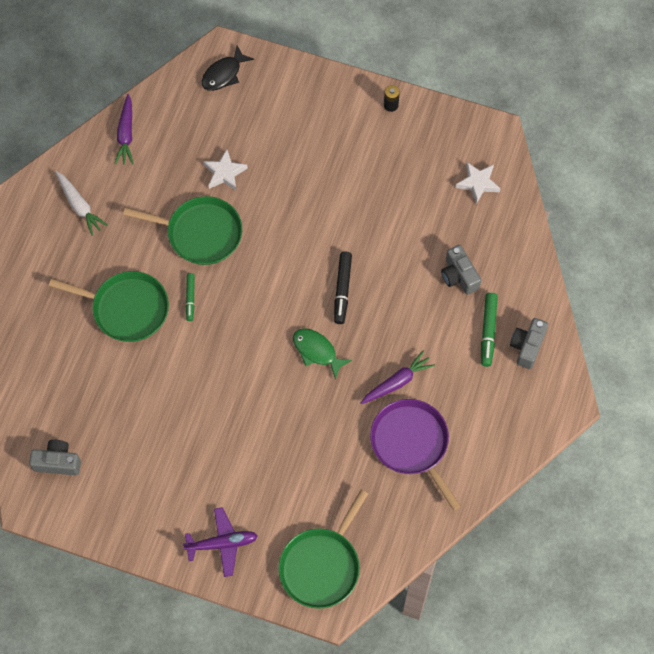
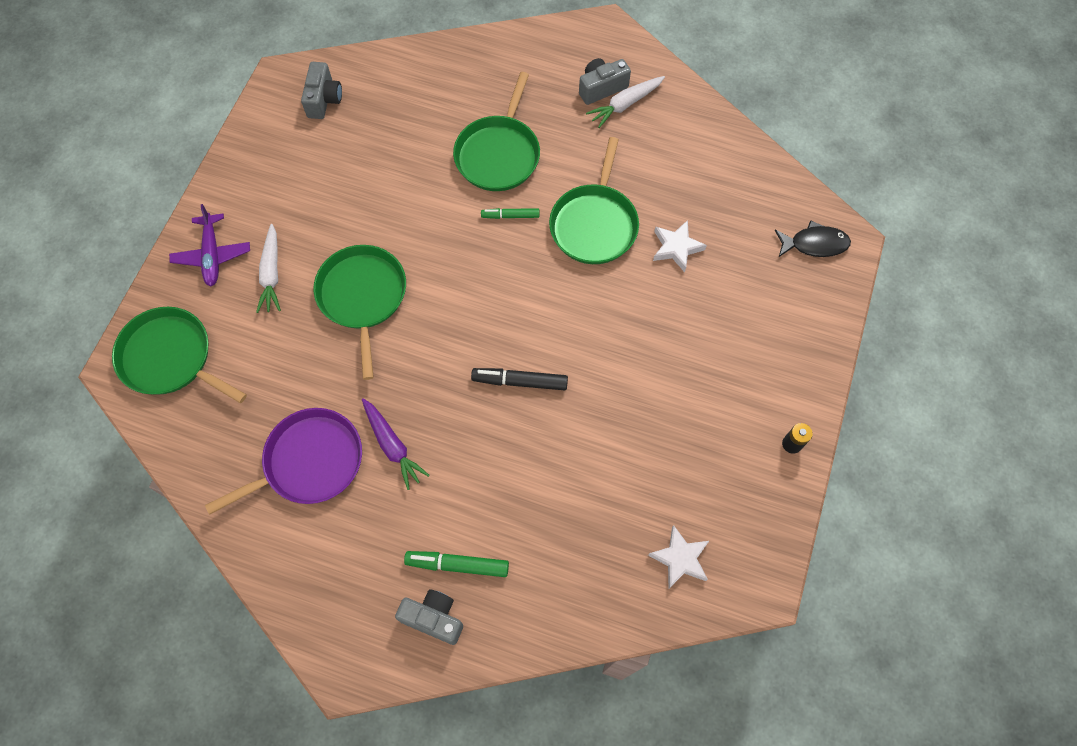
camera: 90 degrees right, 0 degrees up
purple carrot [114,94,134,165] -> none
black fish [202,46,254,91] -> black fish turned 135 degrees clockwise [775,220,851,257]
green fish [293,328,352,379] -> none
grey camera [441,245,481,295] -> grey camera moved to [579,58,631,105]
none -> white carrot [256,224,281,313]
none -> green pan [314,245,406,380]

